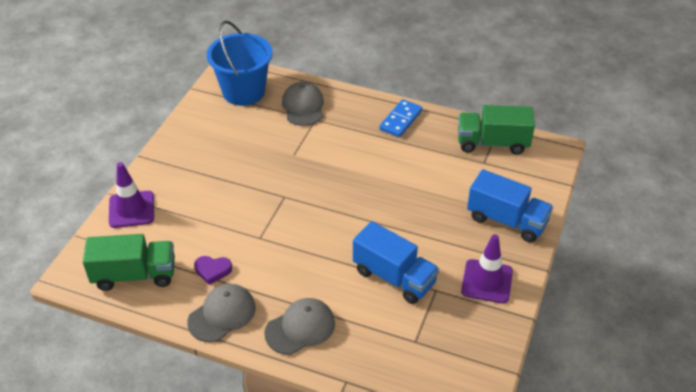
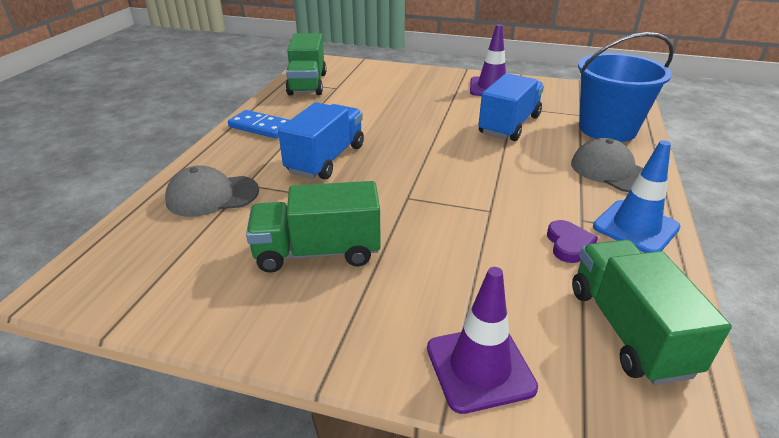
camera: 95 degrees left, 10 degrees down
grey cap [187,284,256,342] -> blue traffic cone [593,140,681,253]
blue bucket [207,21,273,106] -> blue bucket moved to [578,32,674,142]
blue truck [467,169,553,242] -> blue truck moved to [278,102,364,180]
none -> green truck [246,181,381,273]

